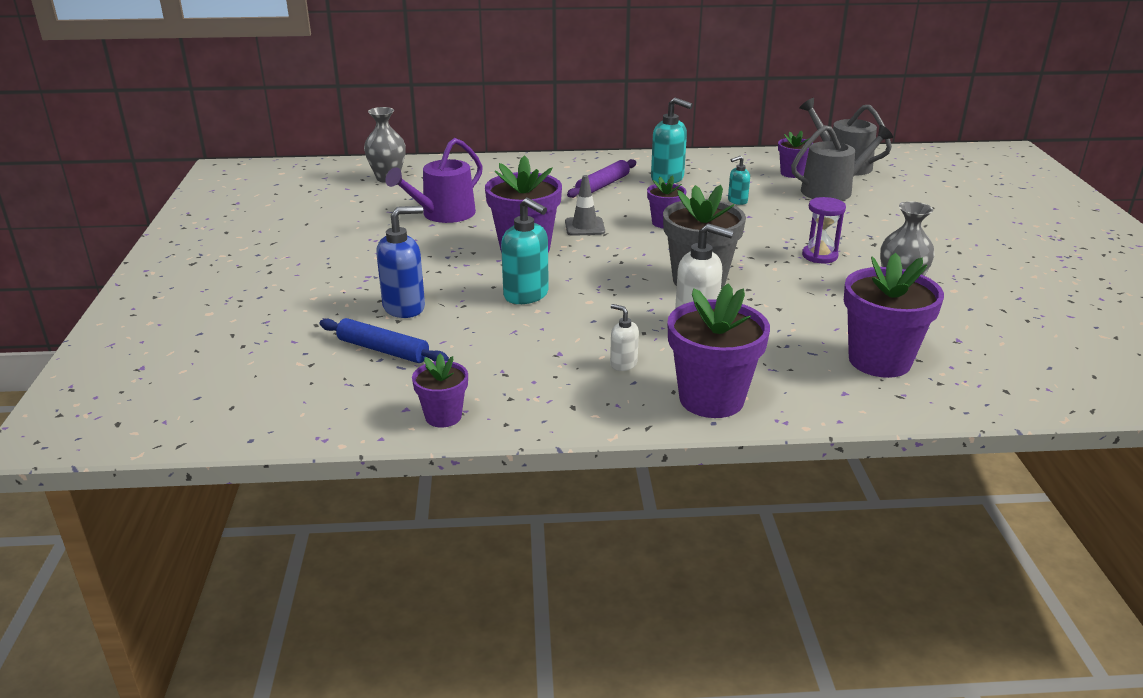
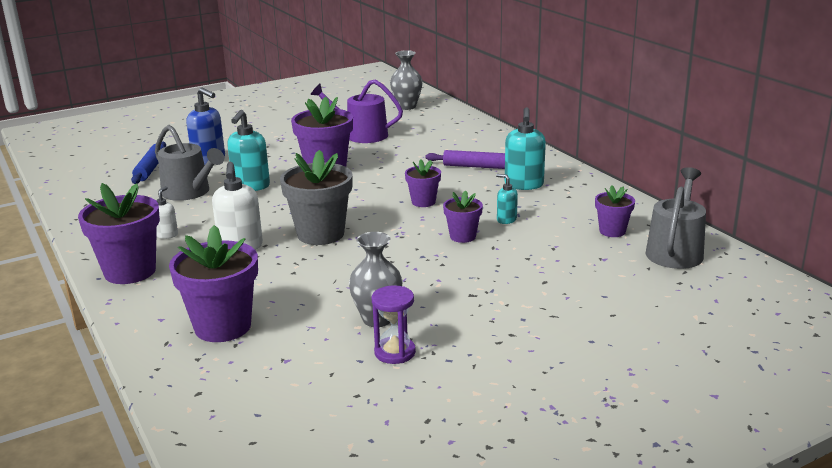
camera: 65 degrees right, 5 degrees down
purple flower pot [412,354,468,427] -> purple flower pot moved to [443,190,483,243]
grey traffic cone [565,175,605,236] -> none
grey watering can [791,125,893,201] -> grey watering can moved to [155,125,224,201]
purple hourglass [802,197,846,263] -> purple hourglass moved to [372,285,416,364]

